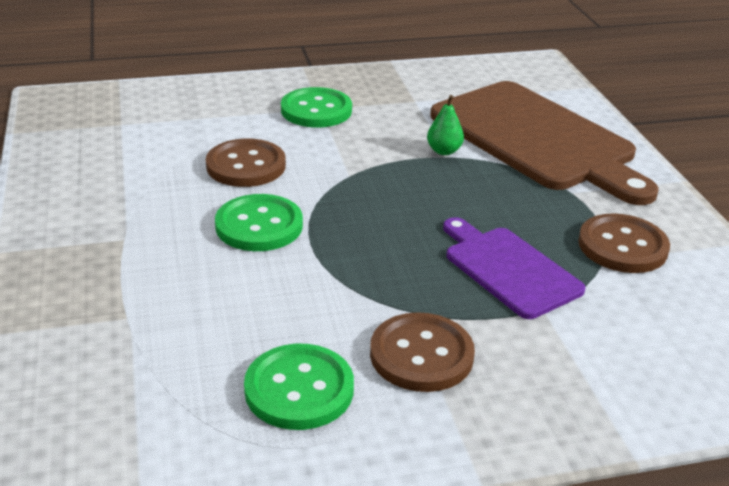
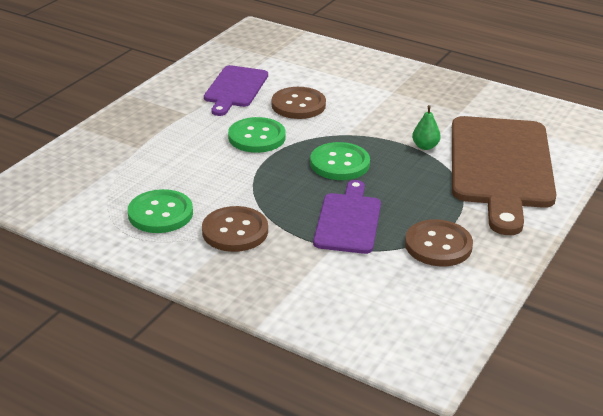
camera: 45 degrees right, 0 degrees up
green button [281,87,352,128] -> green button moved to [310,142,370,180]
none -> purple cutting board [204,65,268,116]

